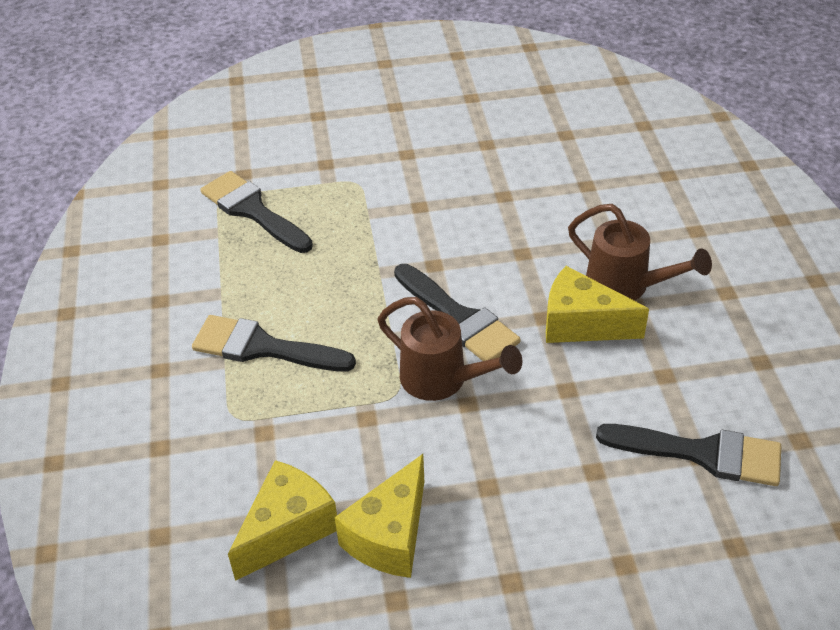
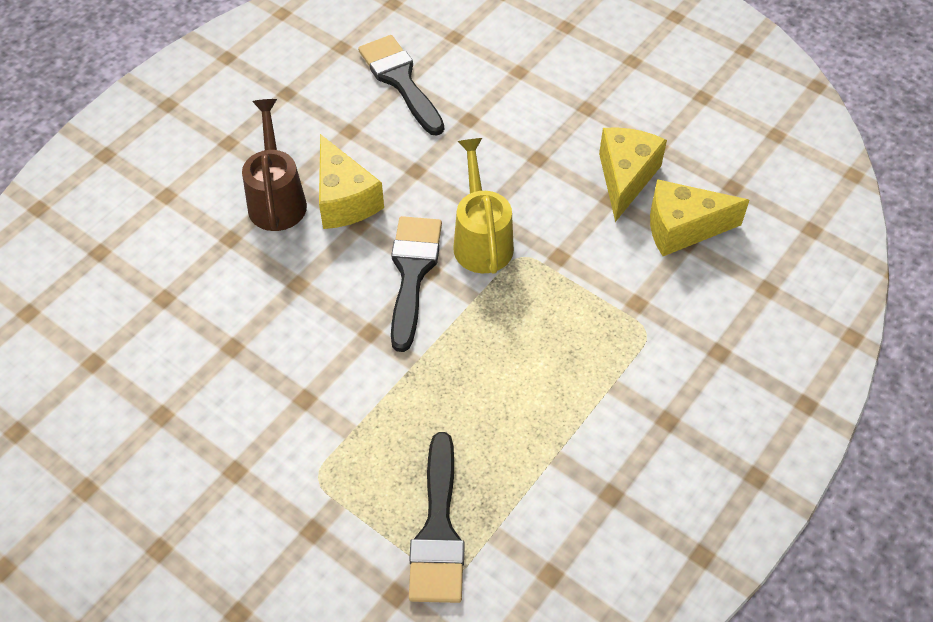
camera: 135 degrees left, 10 degrees up
black brush [192,315,356,372] -> none
yellow cheese [335,454,424,578] -> yellow cheese turned 60 degrees counterclockwise [599,127,667,222]
brown watering can [378,297,522,401] -> yellow watering can [453,138,514,274]

